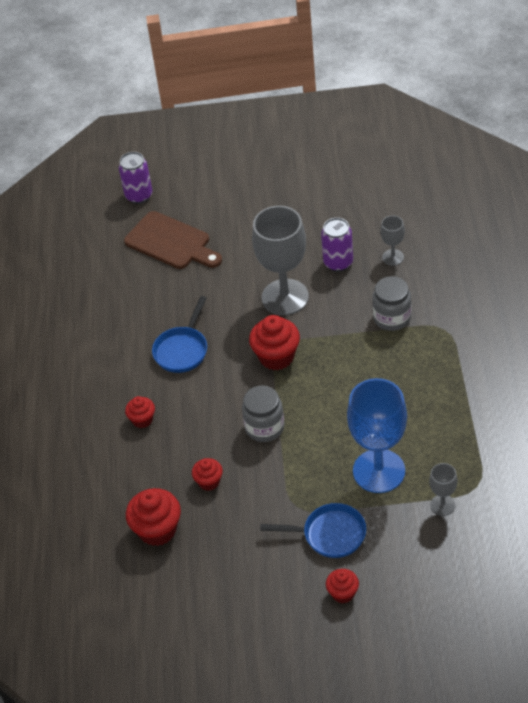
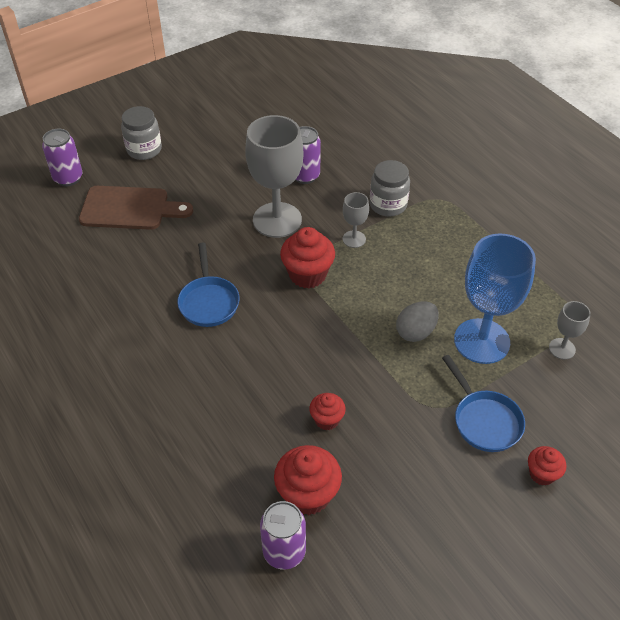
camera: 35 degrees left, 0 degrees up
red cupcake [125,396,155,428] -> none
grey jar [242,385,284,442] -> grey jar moved to [121,106,162,160]
blue pan [260,503,366,558] -> blue pan turned 90 degrees clockwise [442,355,525,452]
grey goblet [380,215,405,266] -> grey goblet moved to [343,192,369,248]
none -> purple can [260,501,306,570]
none -> grey egg [396,301,439,342]

